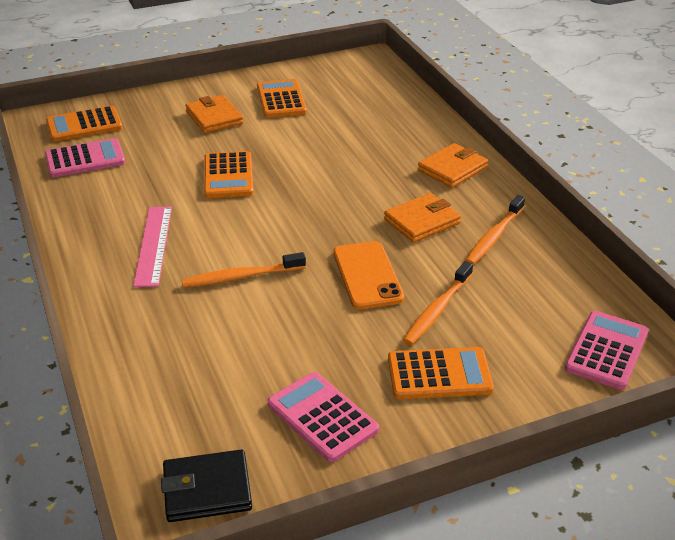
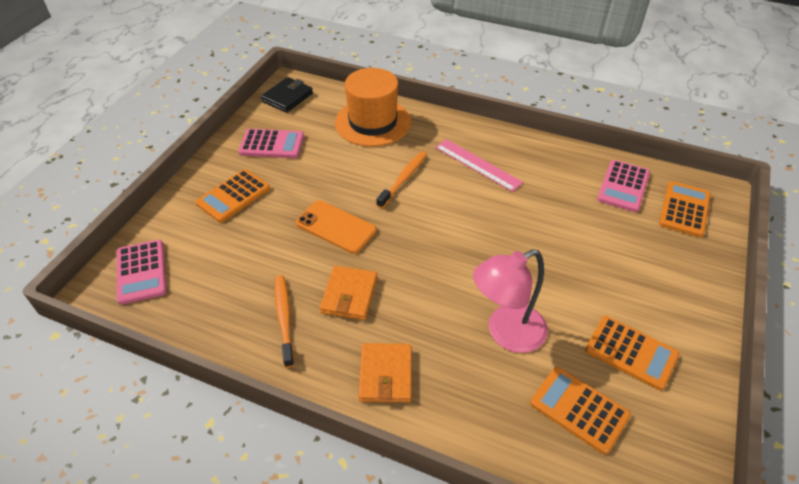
camera: 135 degrees right, 10 degrees up
orange wallet [185,95,243,133] -> none
orange calculator [204,151,254,198] -> orange calculator moved to [530,367,631,455]
orange toothbrush [403,261,473,345] -> none
none -> orange hat [335,68,411,147]
none -> pink lamp [473,249,548,353]

